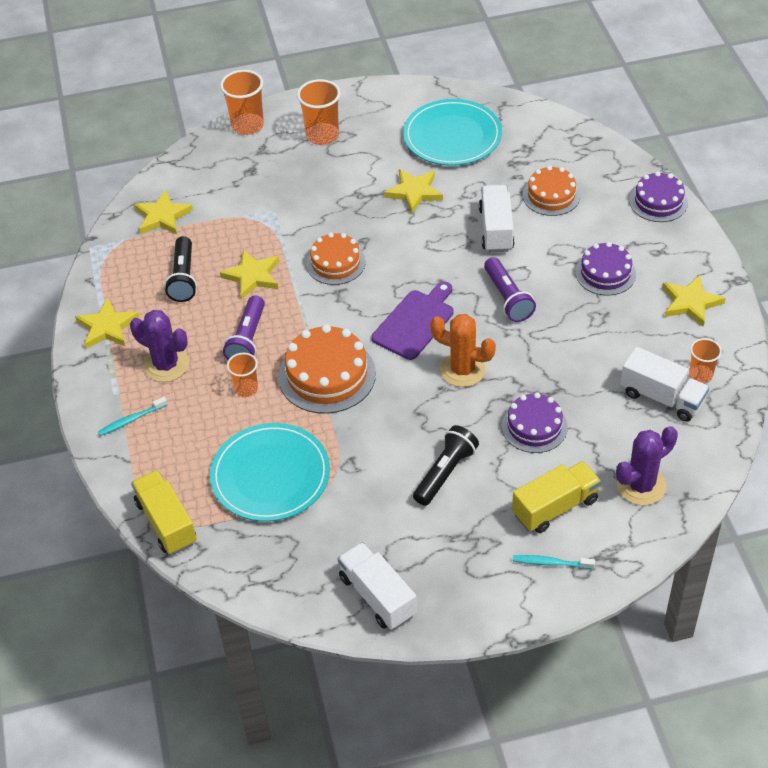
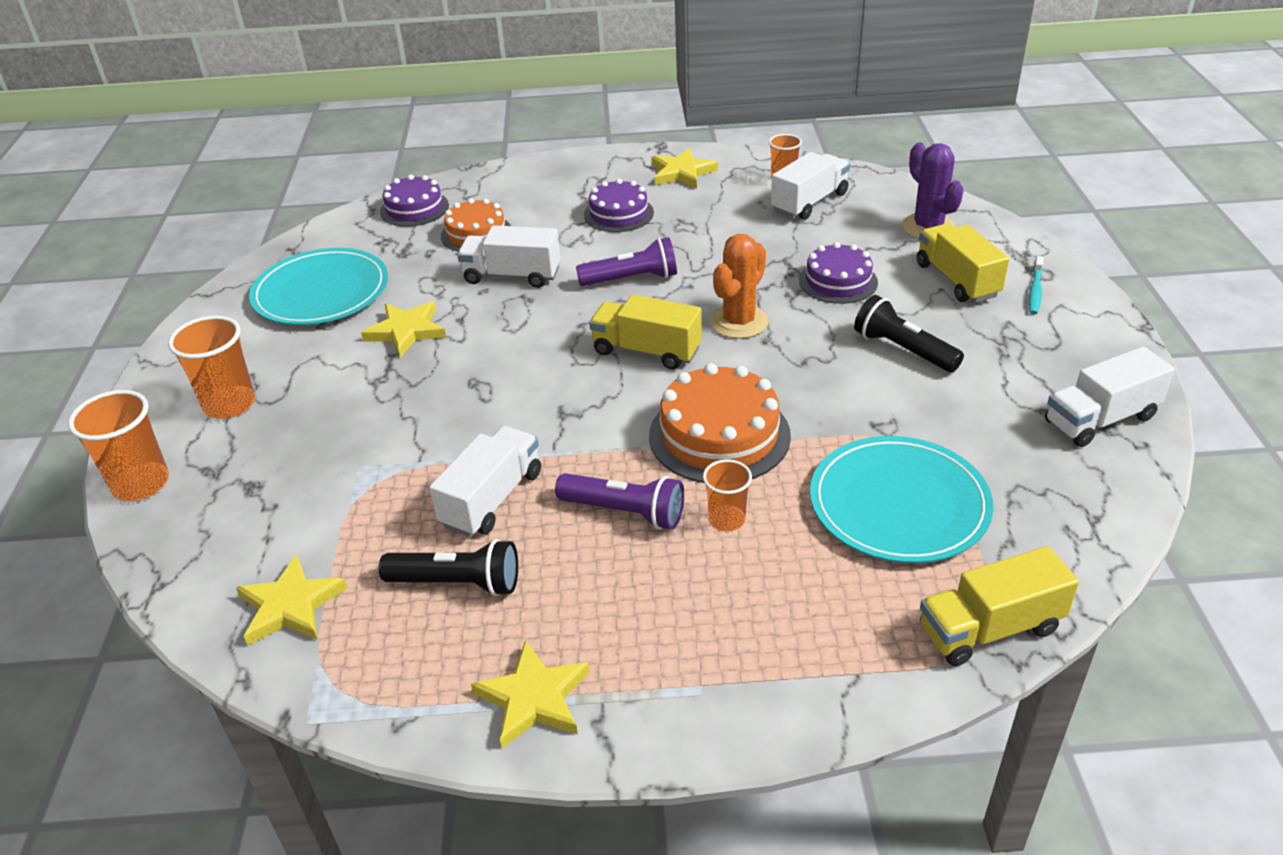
camera: 80 degrees left, 10 degrees down
turquoise toothbrush [98,397,167,436] -> none
purple cactus [130,310,189,382] -> none
yellow star [220,250,279,299] -> white truck [429,426,541,537]
orange cake [306,232,365,285] -> none
purple cutting board [371,282,454,360] -> yellow truck [589,294,702,370]
purple cake [629,171,688,222] -> purple cake moved to [380,175,449,227]

